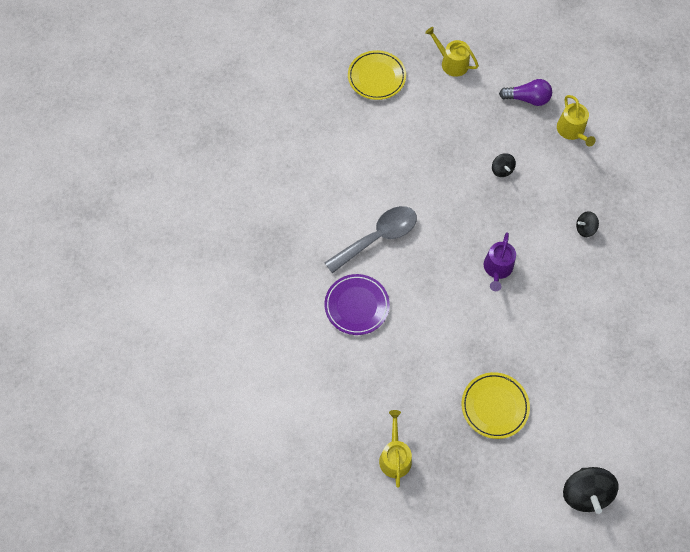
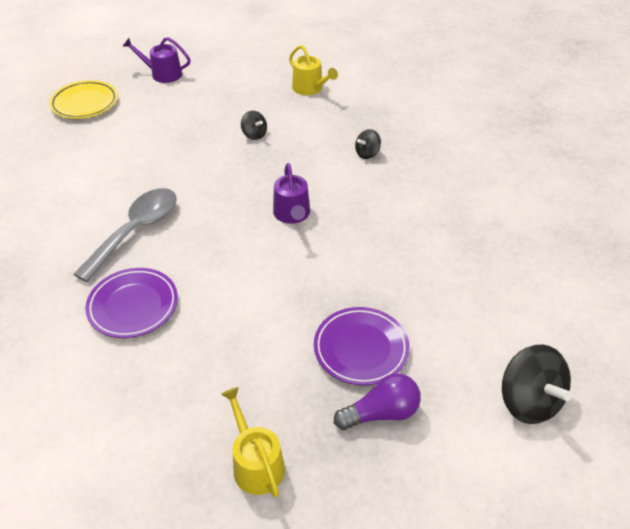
camera: 25 degrees left, 20 degrees down
yellow watering can [425,27,479,77] -> purple watering can [123,37,191,83]
yellow plate [462,372,530,439] -> purple plate [314,307,410,385]
purple light bulb [499,79,552,106] -> purple light bulb moved to [334,373,421,430]

